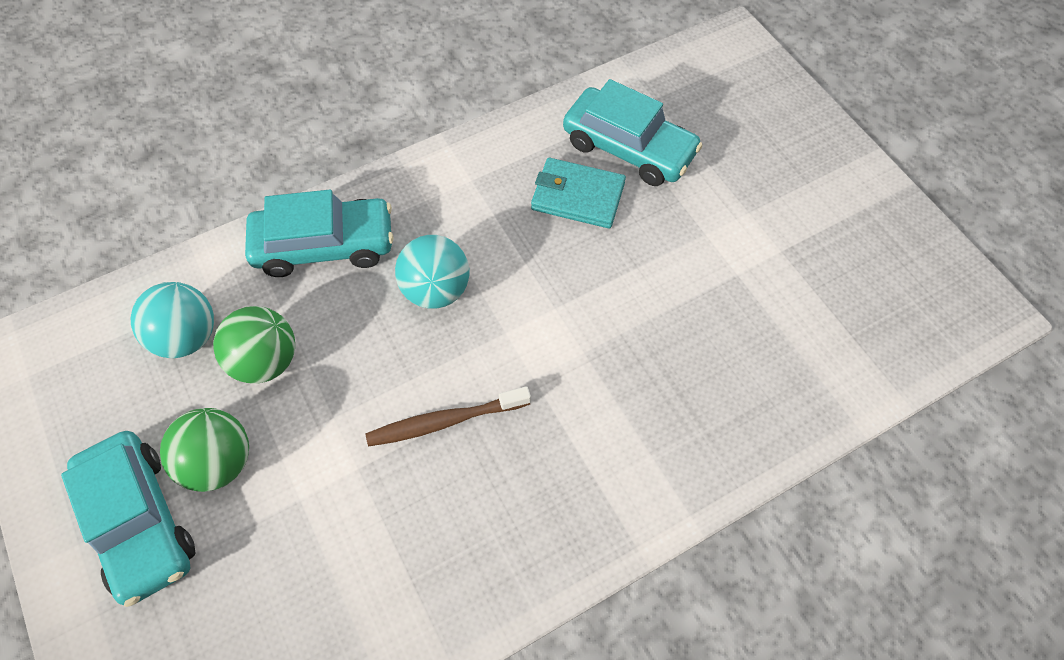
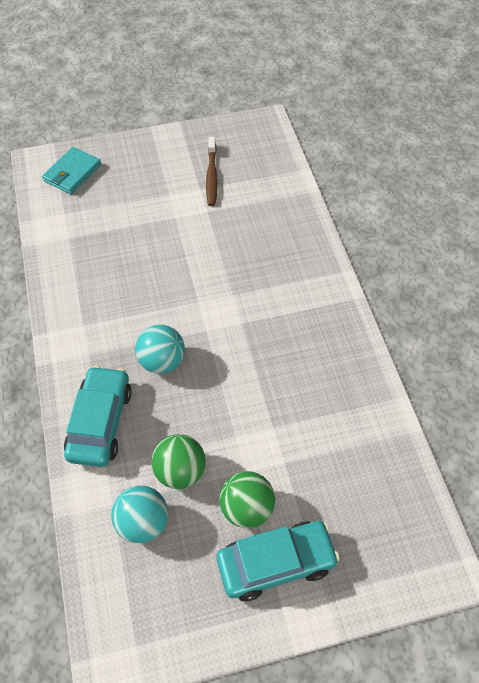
camera: 75 degrees left, 5 degrees down
brown toothbrush [366,386,531,447] -> brown toothbrush moved to [206,137,218,206]
turquoise wallet [531,158,626,228] -> turquoise wallet moved to [42,147,101,194]
turquoise car [563,79,703,186] -> none

